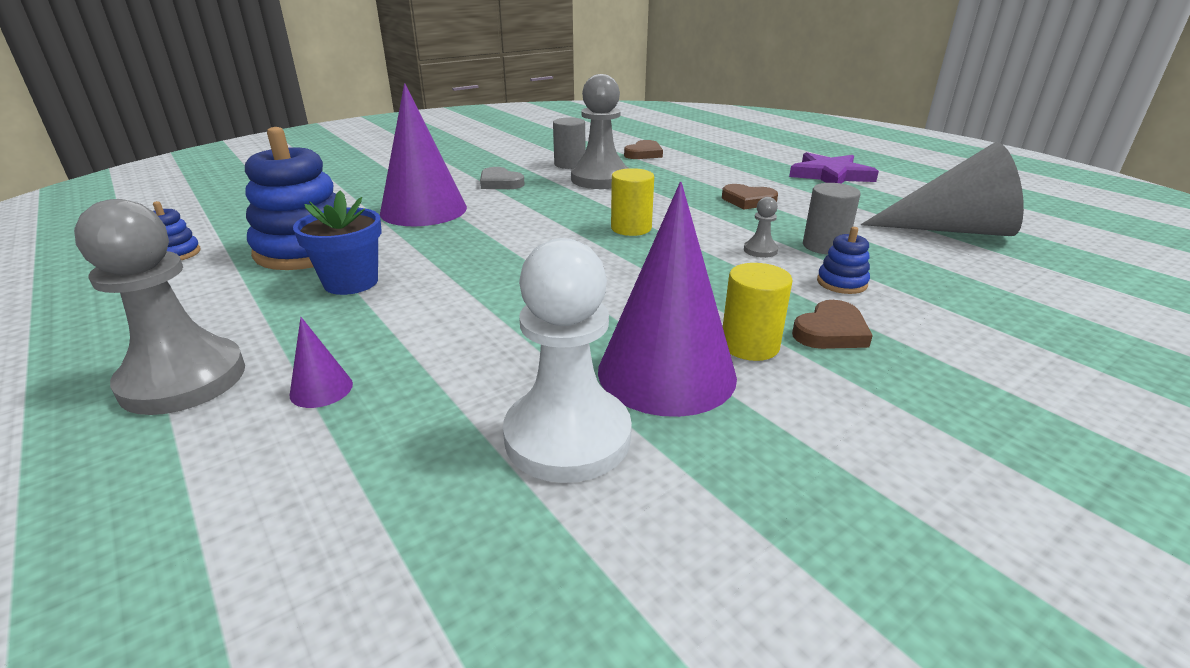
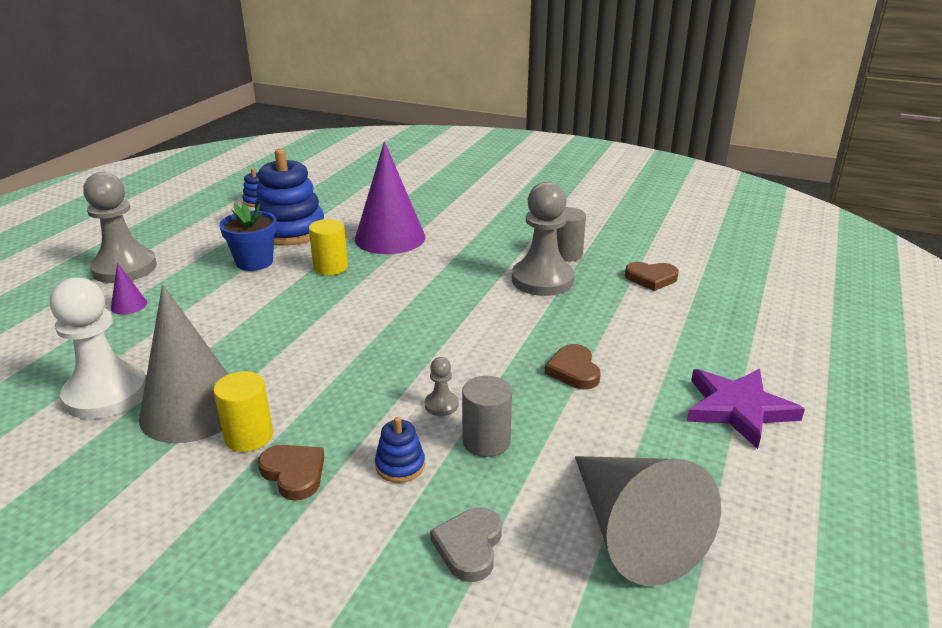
camera: 60 degrees right, 0 degrees up
grey heart [480,167,525,189] -> grey heart moved to [430,508,502,582]
purple cone [598,182,737,417] -> grey cone [139,285,228,443]
yellow cylinder [611,168,654,236] -> yellow cylinder moved to [309,219,348,275]
brown heart [792,300,873,349] -> brown heart turned 150 degrees counterclockwise [258,445,324,501]

